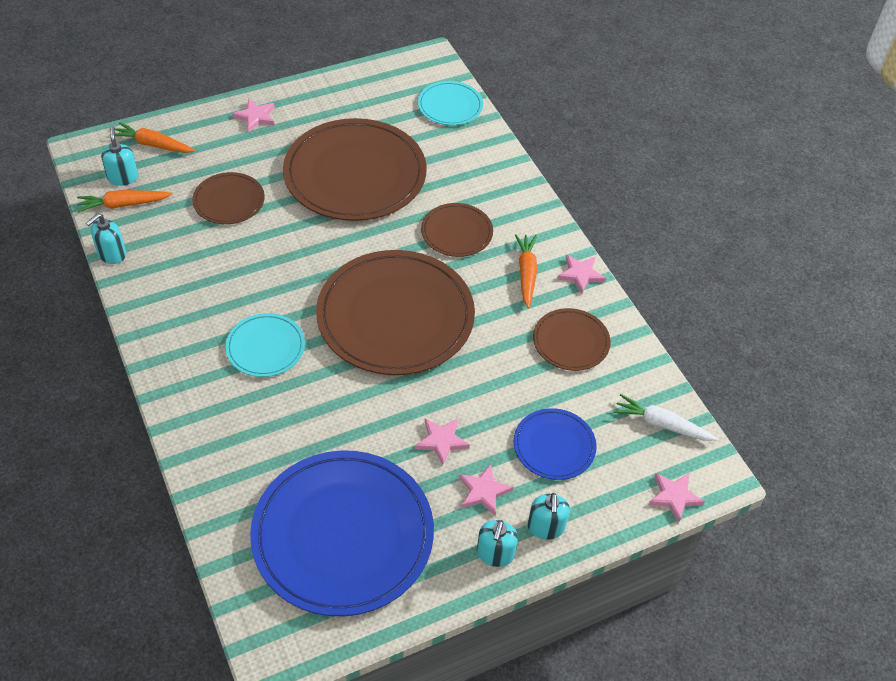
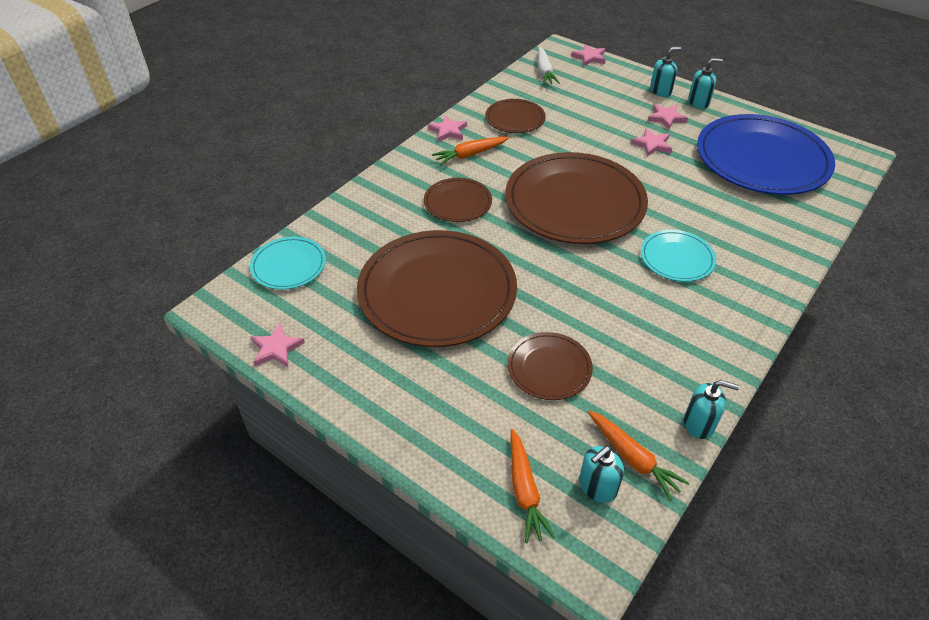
camera: 115 degrees left, 5 degrees down
pink star [232,98,275,132] -> pink star moved to [251,323,305,367]
blue plate [514,408,597,480] -> none

